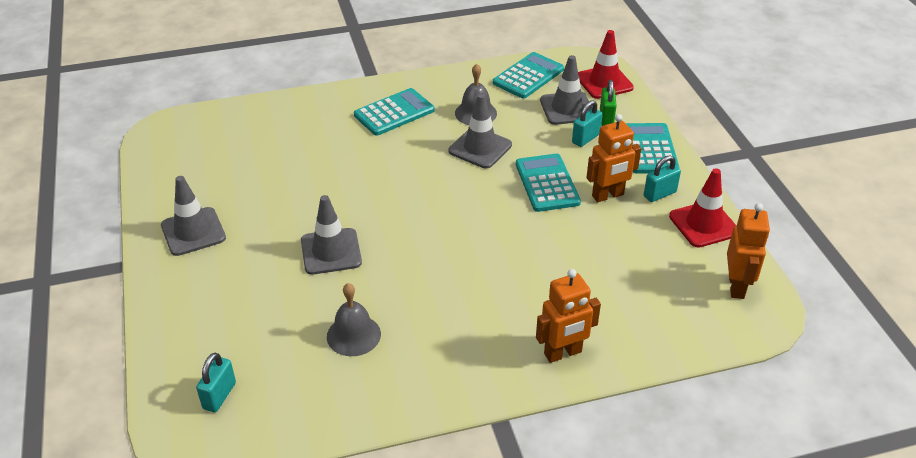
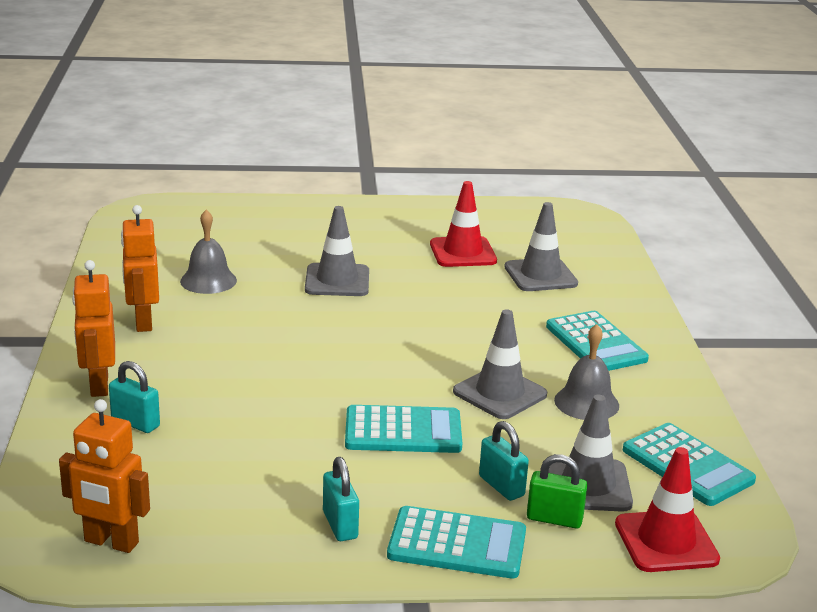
camera: 100 degrees right, 15 degrees down
grey traffic cone [161,176,226,256] -> grey traffic cone moved to [504,202,578,291]
turquoise padlock [196,353,236,412] -> turquoise padlock moved to [109,361,160,433]
orange robot [586,114,641,202] -> orange robot moved to [121,205,159,332]
red traffic cone [669,168,737,248] -> red traffic cone moved to [430,181,497,267]

